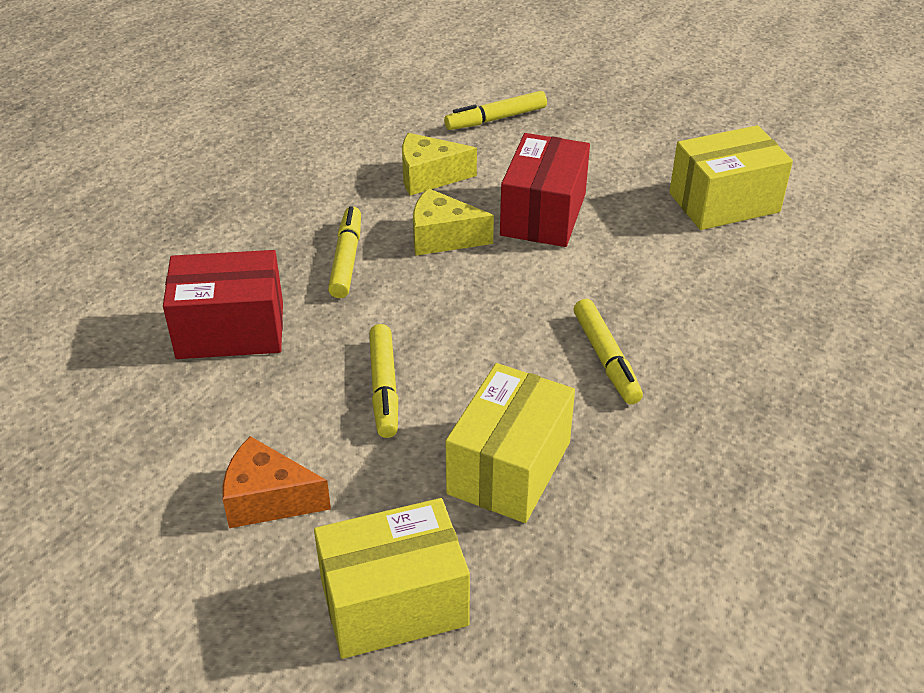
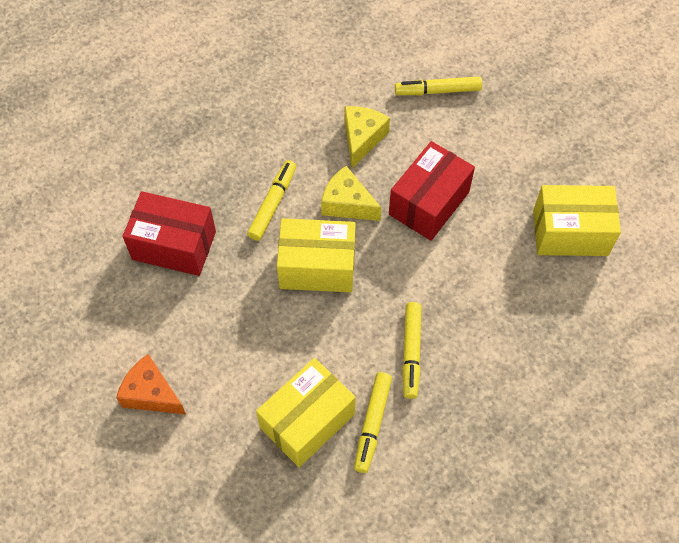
camera: 20 degrees right, 20 degrees up
yellow box [314,498,470,659] -> yellow box moved to [277,218,356,292]
yellow marker [369,324,398,438] -> yellow marker moved to [354,372,392,473]
yellow cheese [402,133,477,196] -> yellow cheese turned 90 degrees clockwise [344,106,390,168]

